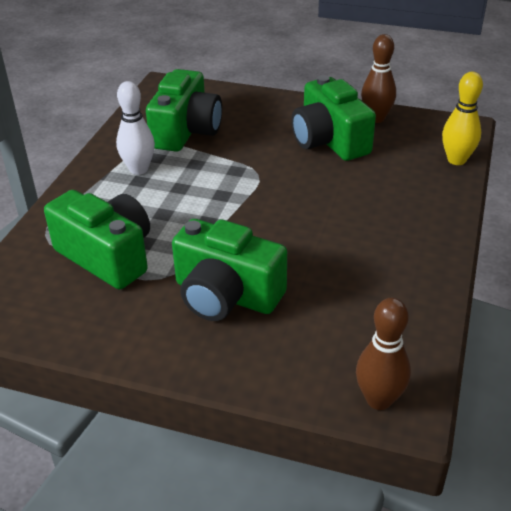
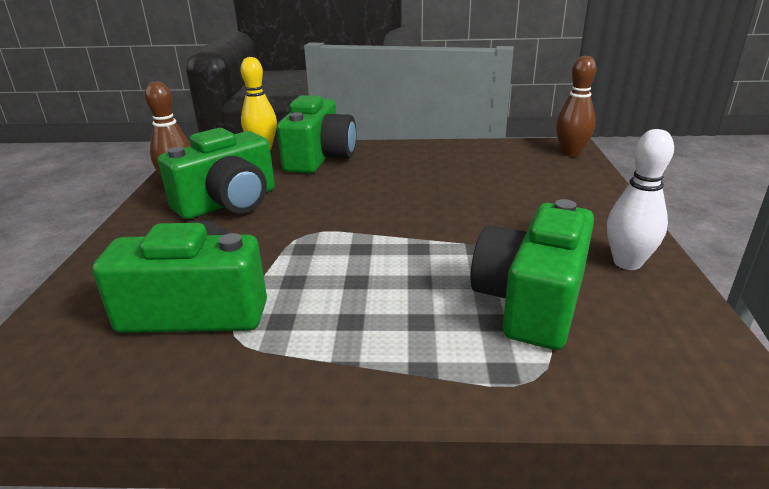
camera: 105 degrees left, 10 degrees down
white bowling pin [116,81,155,175] -> white bowling pin moved to [607,129,674,270]
green camera [172,219,287,321] -> green camera moved to [277,95,356,173]

